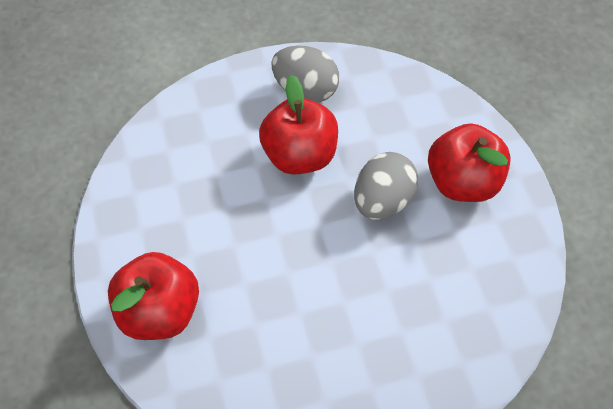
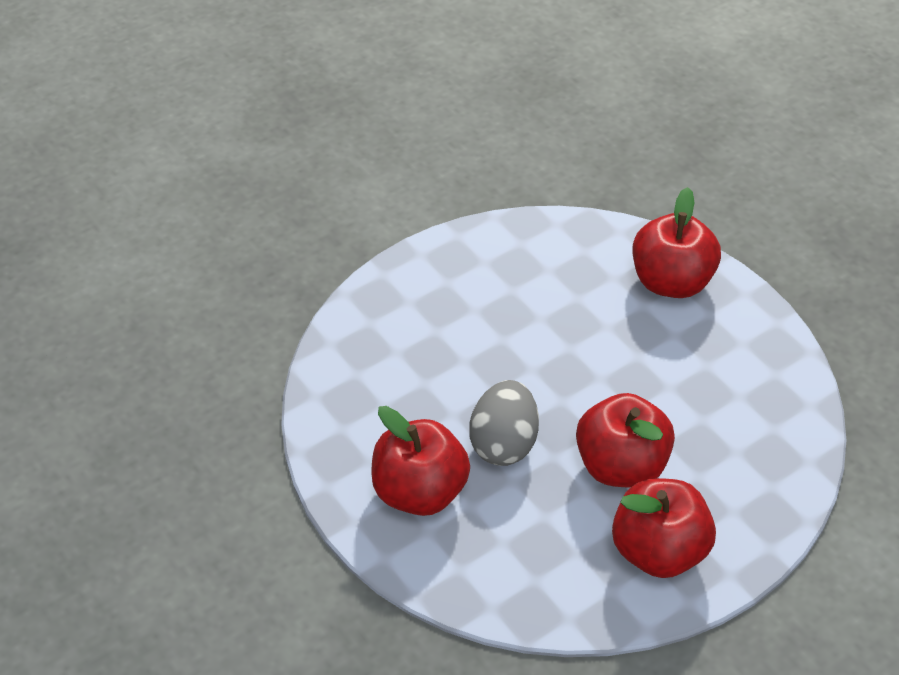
camera: 160 degrees right, 10 degrees down
grey egg [272,45,339,103] -> red apple [612,478,716,578]

